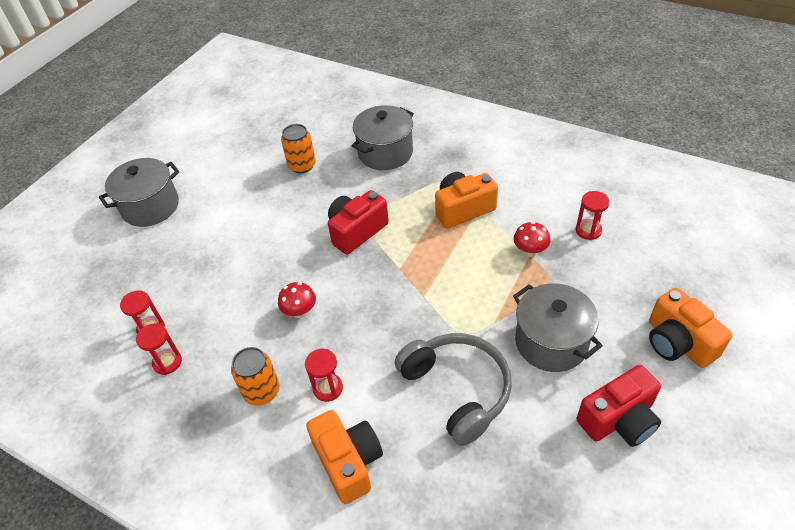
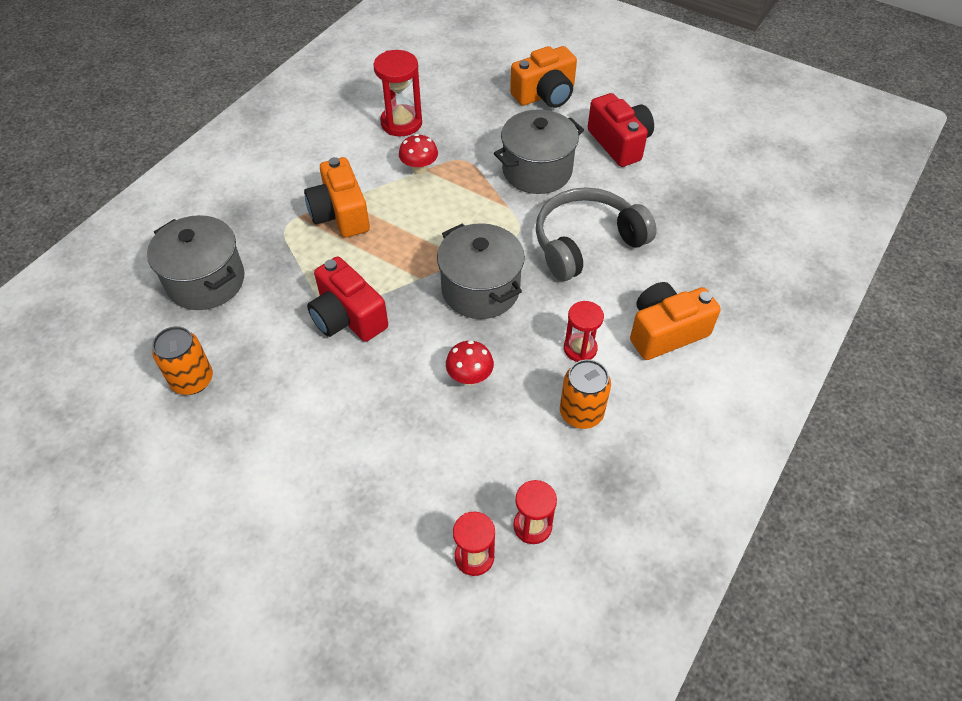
camera: 90 degrees left, 5 degrees up
grey pot [99,158,179,227] -> grey pot moved to [437,223,525,319]
red hourglass [576,191,610,240] -> red hourglass [374,50,422,136], size x1.54

